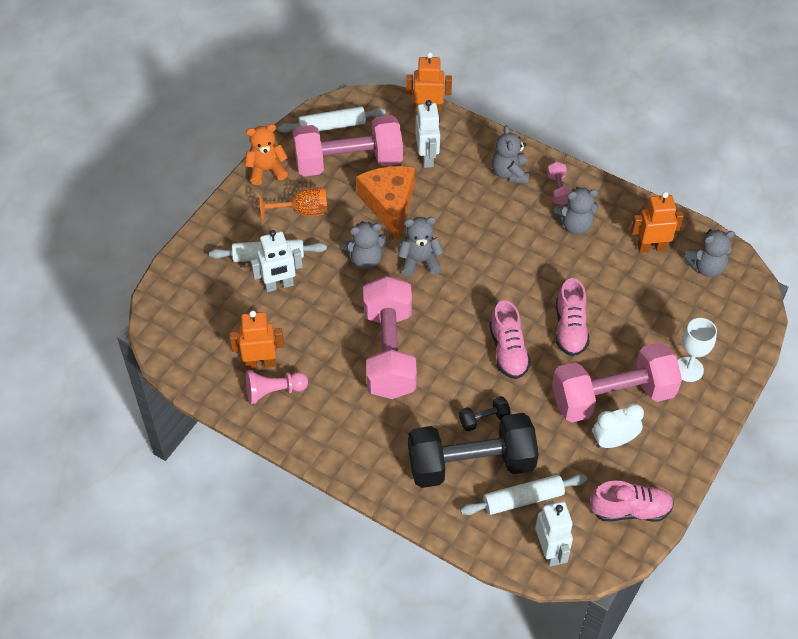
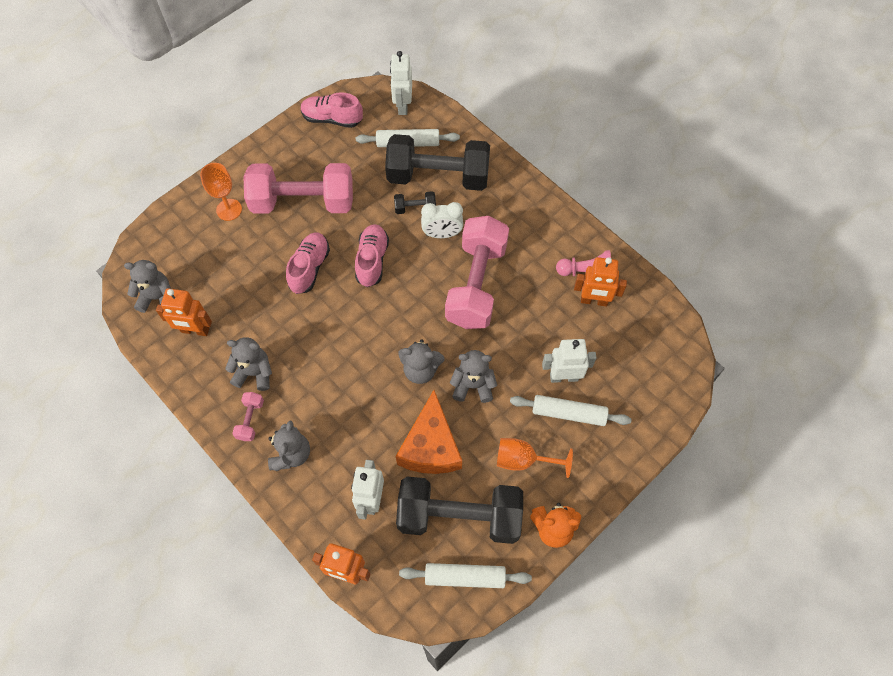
camera: 165 degrees left, 10 degrees up
pink dumbbell [293,115,403,177] -> black dumbbell [396,477,523,544]
white clock [593,403,644,448] -> white clock moved to [421,202,463,238]
white goblet [677,318,717,382] -> orange goblet [200,163,242,221]

